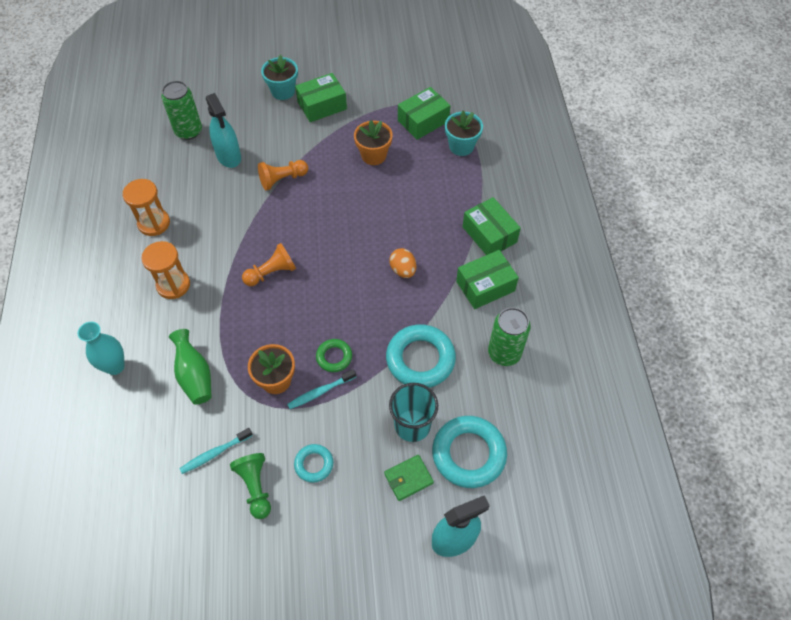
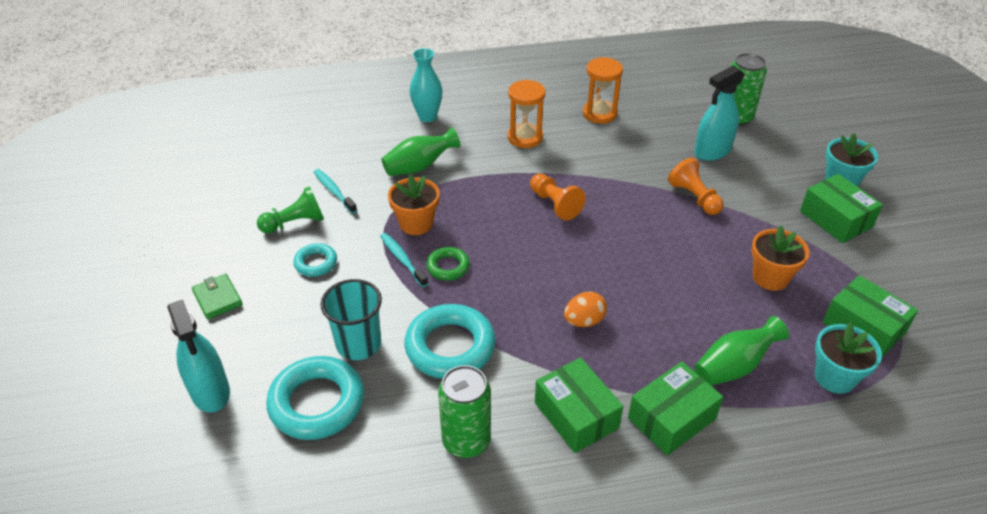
camera: 85 degrees right, 15 degrees down
green wallet [384,455,434,501] -> green wallet moved to [192,274,243,319]
none -> green vase [694,316,789,386]

